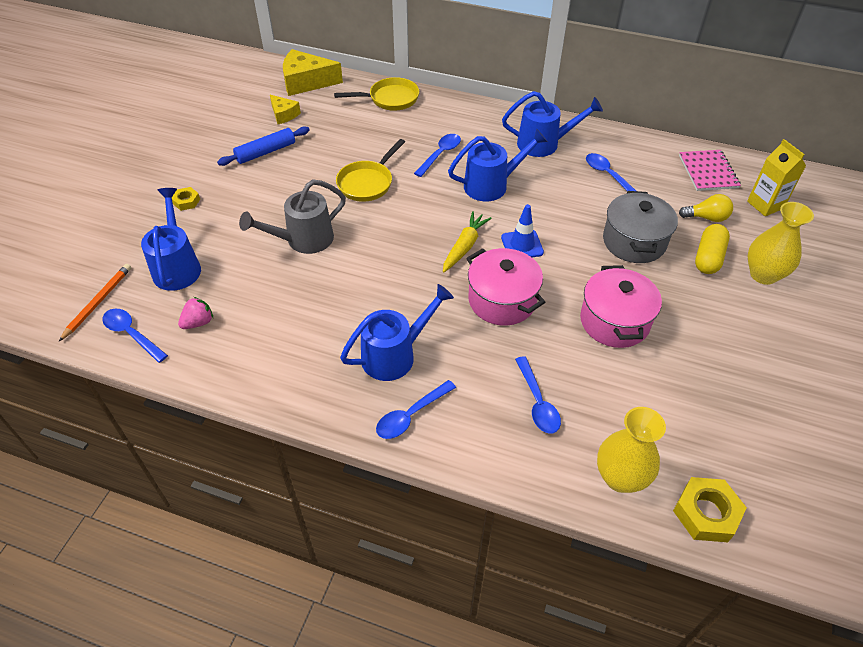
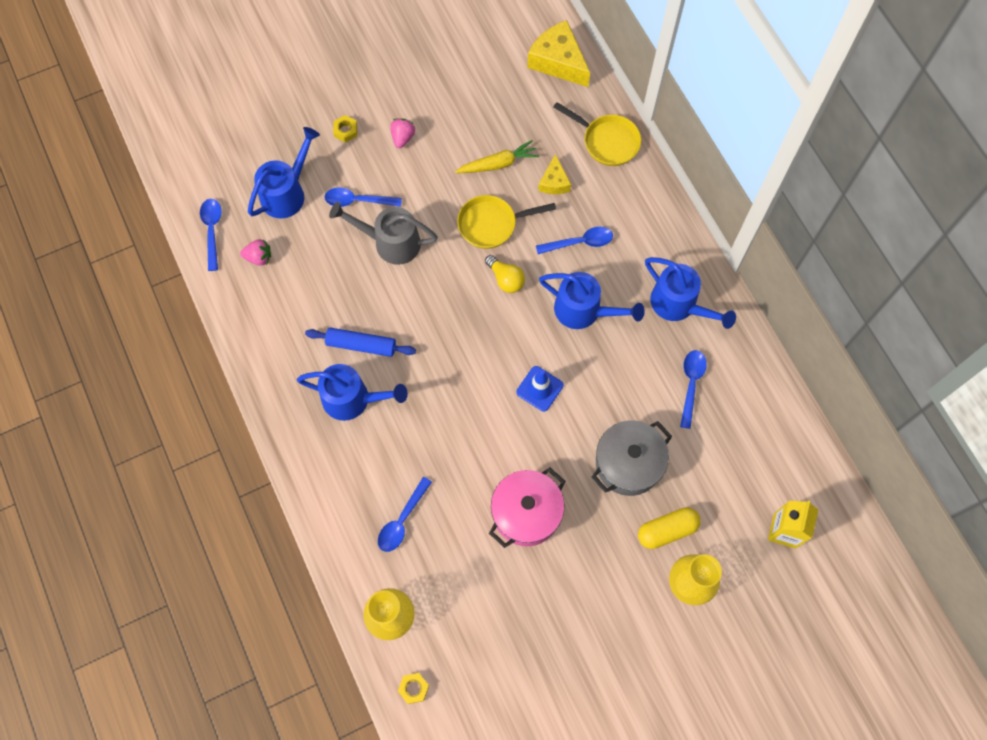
camera: 45 degrees right, 20 degrees up
orange pencil [59,264,131,341] -> none
blue rolling pin [217,126,310,166] -> blue rolling pin moved to [305,328,416,357]
yellow cheese [270,95,301,124] -> yellow cheese moved to [538,154,571,194]
blue spoon [376,380,456,439] -> blue spoon moved to [324,187,402,207]
yellow carrot [443,211,492,272] -> yellow carrot moved to [455,140,539,173]
pink pot [466,248,545,325] -> none
yellow nut [673,477,747,542] -> yellow nut [398,673,429,704], size x0.57
pink notebook [679,150,741,191] -> none
yellow light bulb [679,194,733,222] -> yellow light bulb moved to [485,255,525,293]
none -> pink strawberry [390,119,415,148]

